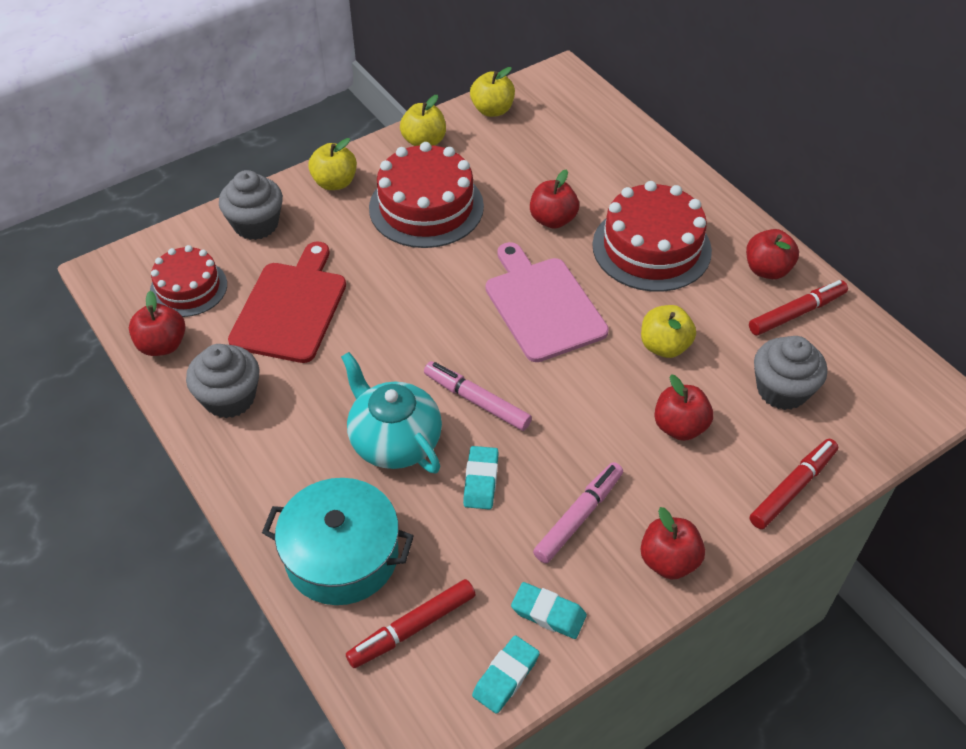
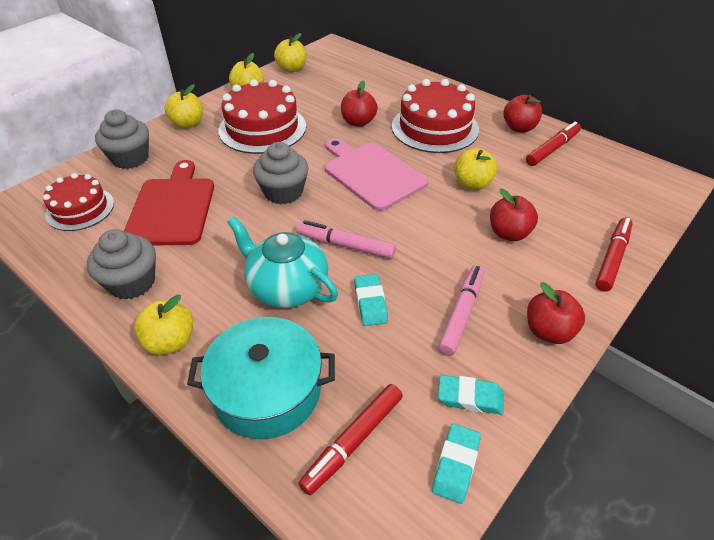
camera: 15 degrees left, 5 degrees down
red apple [129,291,185,356] -> none
grey cupcake [754,336,827,410] -> grey cupcake moved to [253,142,309,204]
none -> yellow apple [134,294,193,355]

